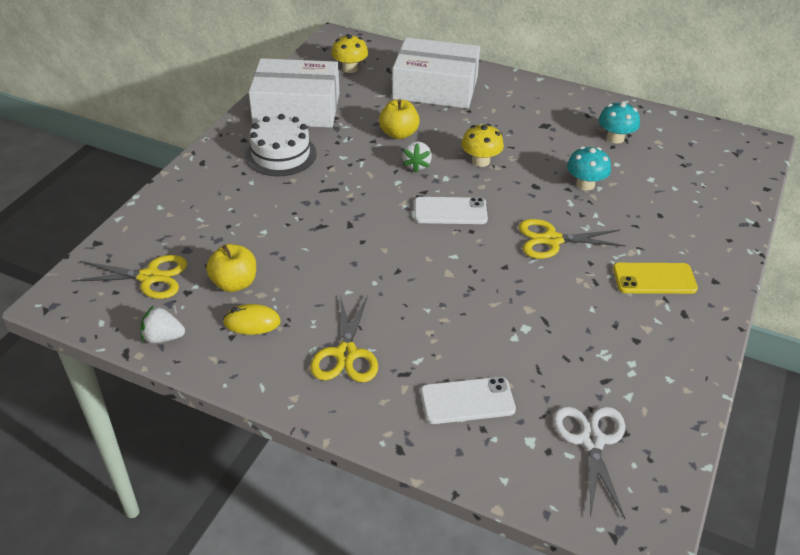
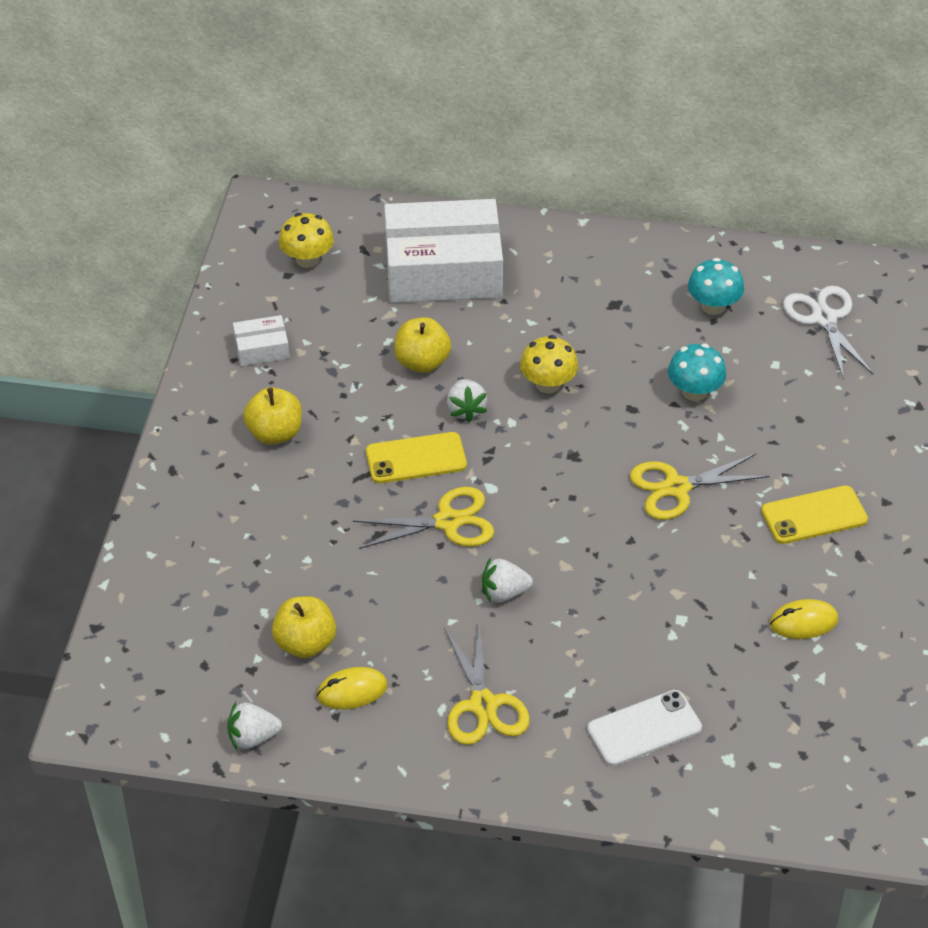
camera: 15 degrees left, 5 degrees up
yellow scissors [71,255,188,299] -> yellow scissors moved to [353,487,494,549]
white cake [245,114,317,176] -> yellow apple [243,387,302,445]
white box [249,58,339,128] -> white box [233,315,290,366], size x0.43
white phone [414,197,488,224] -> none
white scissors [553,406,625,519] -> white scissors moved to [783,286,873,380]
none -> yellow phone [366,432,467,483]
none -> white strawberry [482,557,533,603]
none -> yellow mouse [770,599,838,639]

